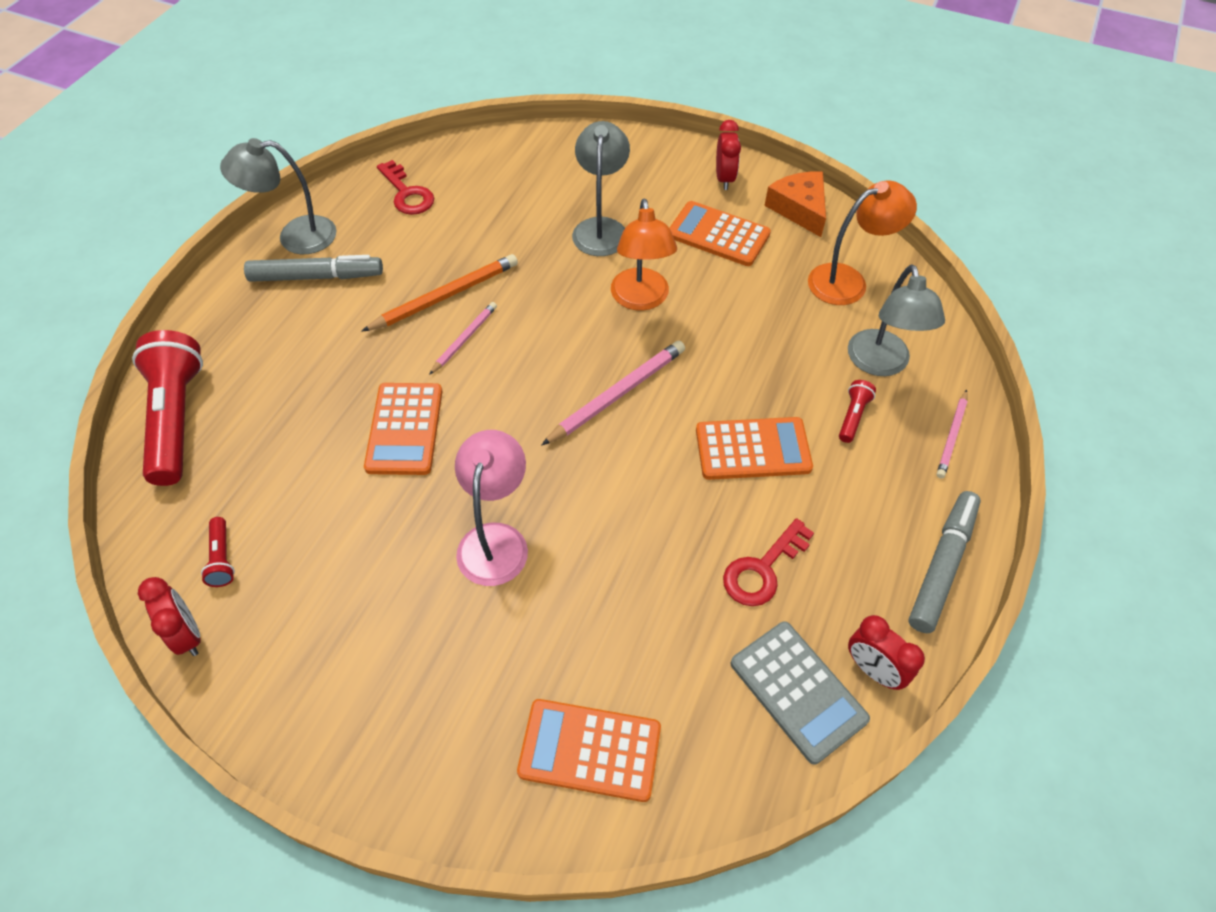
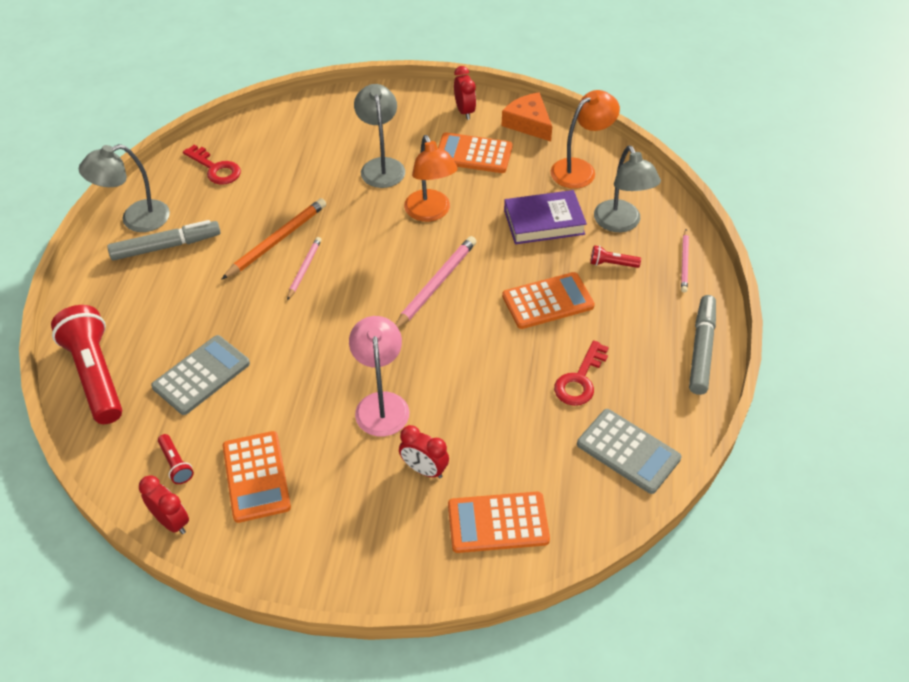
camera: 15 degrees left, 5 degrees down
orange calculator [364,383,442,475] -> orange calculator moved to [223,431,291,523]
red flashlight [839,380,876,443] -> red flashlight turned 90 degrees counterclockwise [590,245,641,268]
red clock [848,615,925,690] -> red clock moved to [399,425,449,479]
none -> grey calculator [151,335,250,415]
none -> purple book [504,190,587,244]

